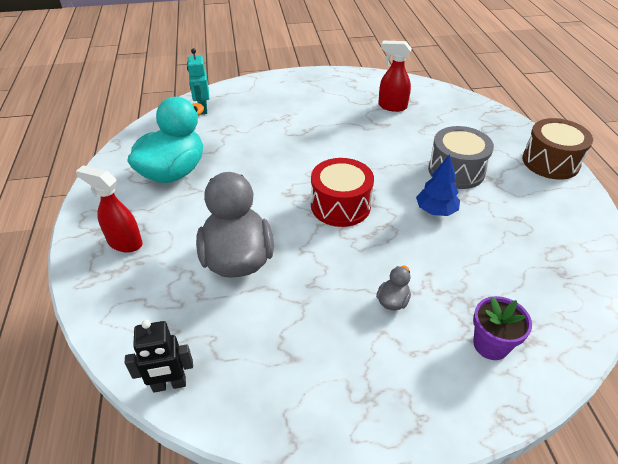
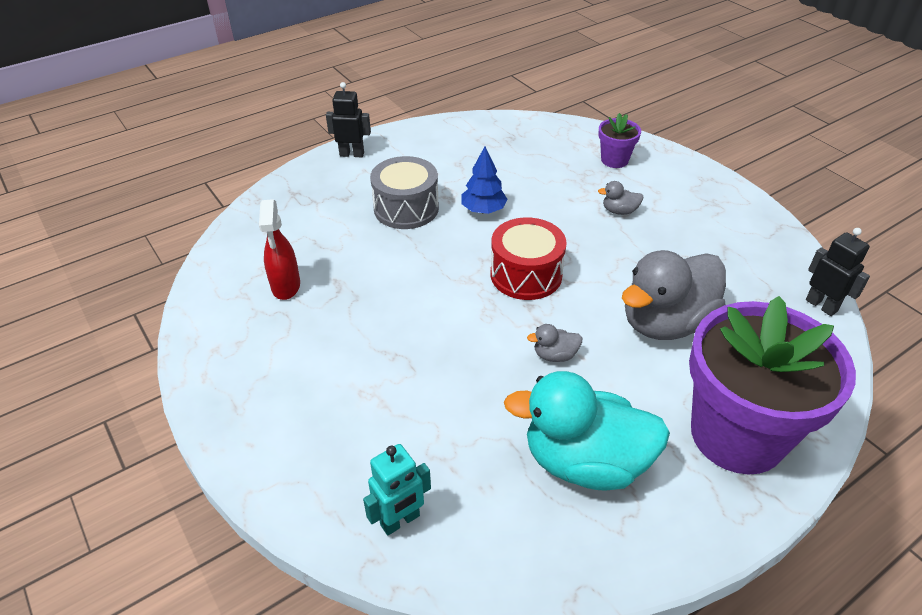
camera: 115 degrees left, 0 degrees up
red spray bottle [76,165,143,252] -> purple flower pot [689,296,856,474]
brown drum [522,118,593,180] -> black robot [326,82,371,157]
none -> grey duck [527,324,582,362]

